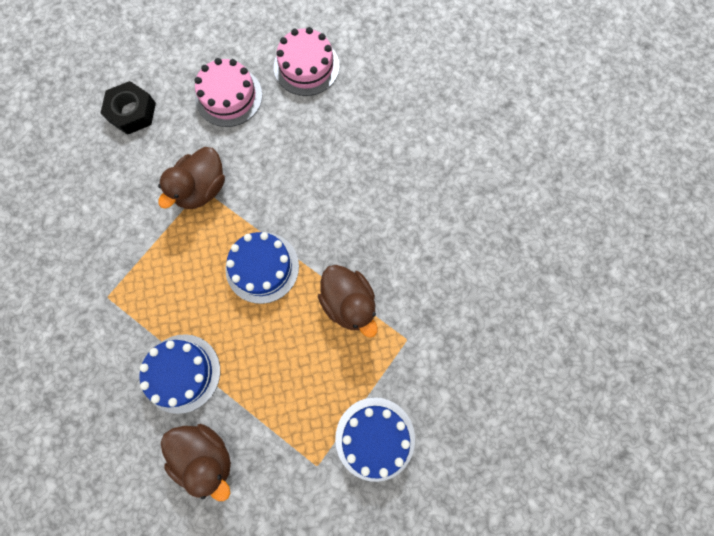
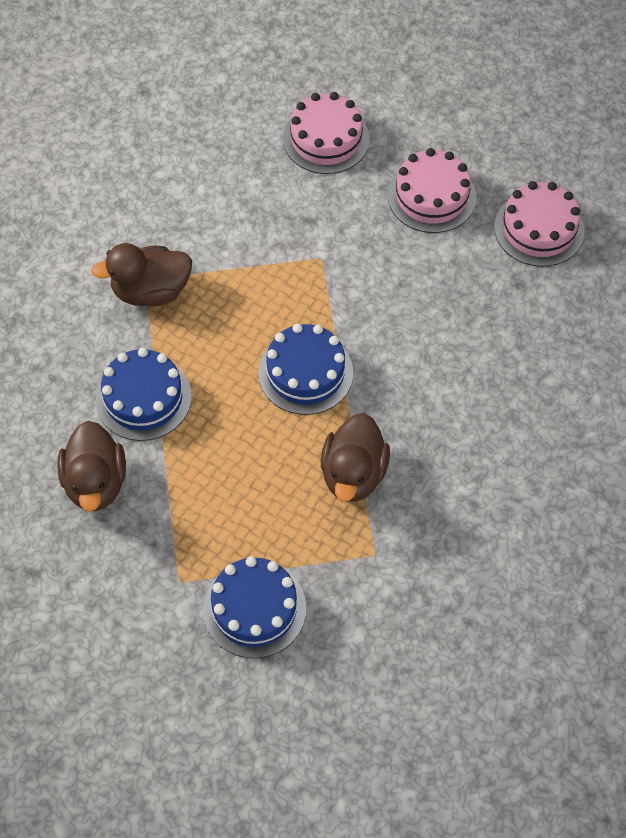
camera: 45 degrees right, 15 degrees down
black nut [101,81,156,135] -> pink cake [283,92,370,174]
brown duck [158,147,225,209] -> brown duck moved to [91,243,192,306]

